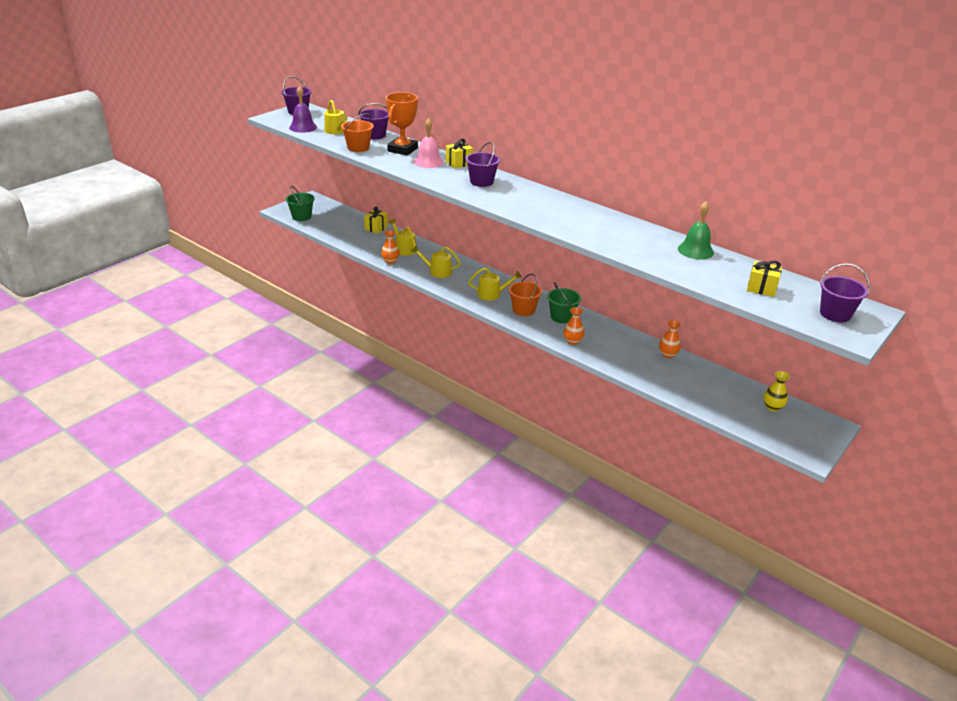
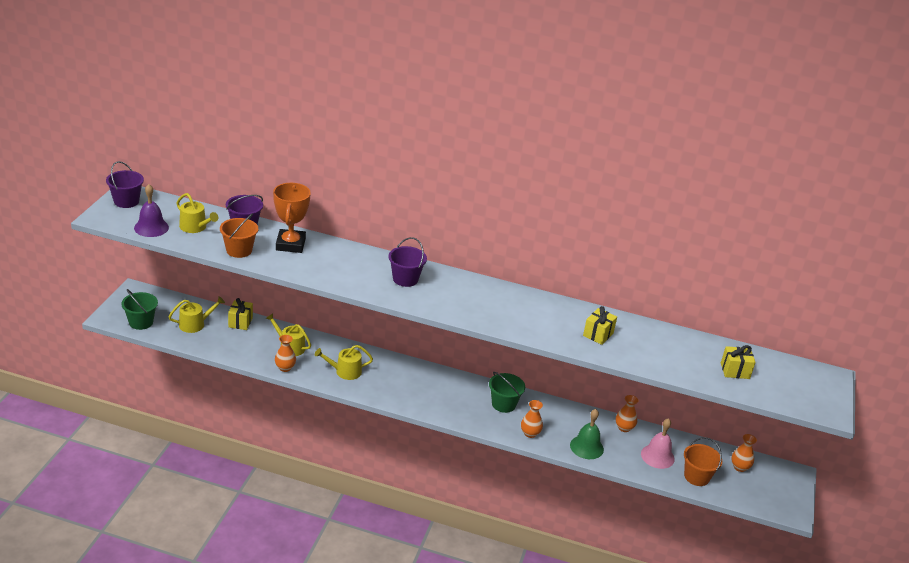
camera: 25 degrees left, 0 degrees up
pink bell [414,118,444,168] -> pink bell moved to [641,418,675,469]
yellow gift [446,138,473,169] -> yellow gift moved to [583,306,617,345]
yellow watering can [468,268,522,301] -> yellow watering can moved to [169,296,225,333]
orange bucket [509,274,542,316] -> orange bucket moved to [684,437,722,486]
green bell [678,201,714,259] -> green bell moved to [570,409,604,459]
yellow vase [763,371,790,412] -> orange vase [731,434,757,472]
purple bucket [820,264,870,322] -> none

